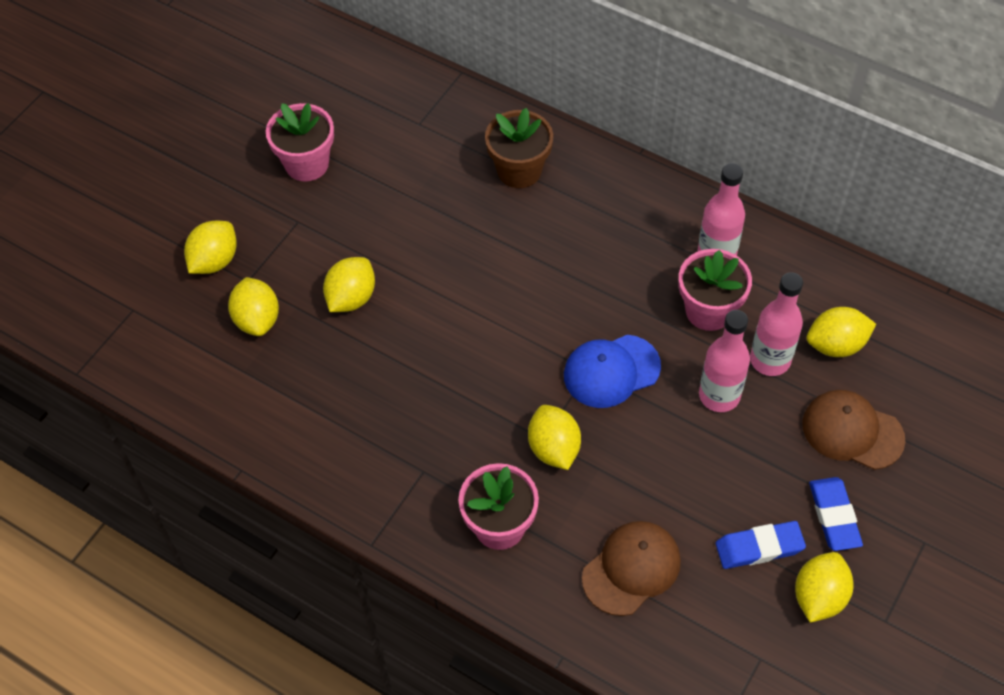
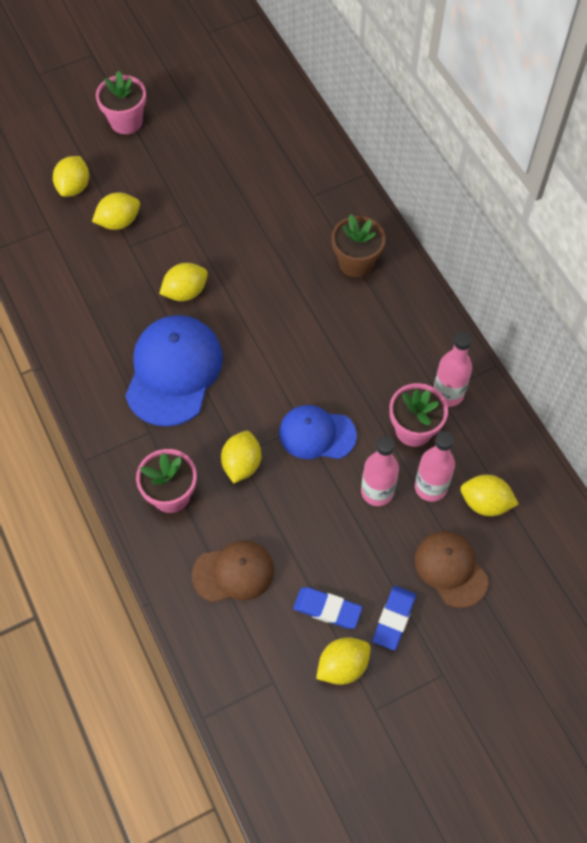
camera: 30 degrees right, 5 degrees up
yellow lemon [228,277,279,336] -> yellow lemon moved to [53,156,89,197]
pink flower pot [266,103,334,181] -> pink flower pot moved to [96,71,146,134]
none -> blue cap [125,315,223,427]

